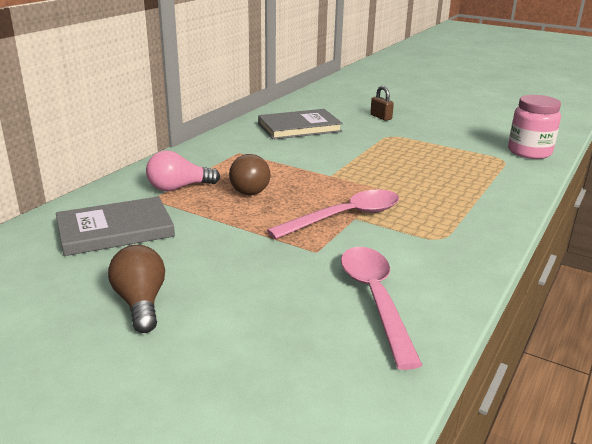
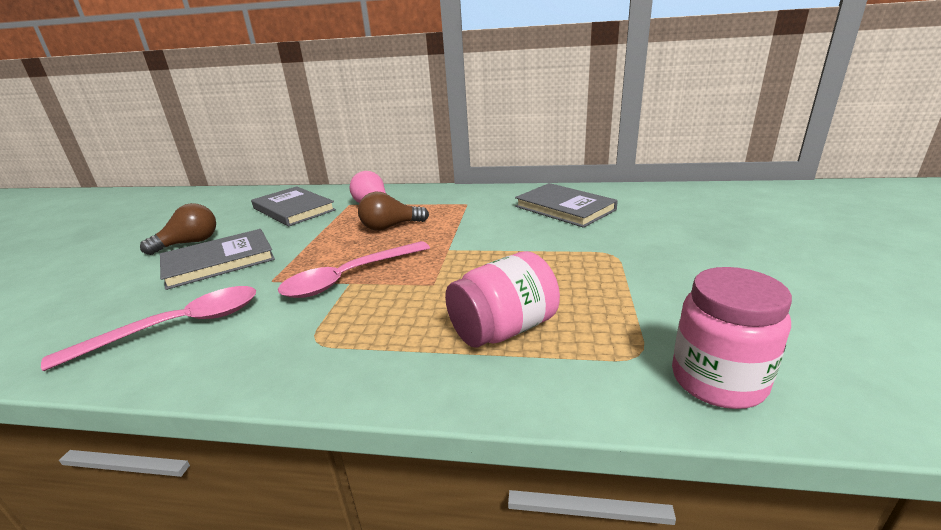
camera: 70 degrees right, 0 degrees up
pink spoon [267,189,399,239] -> pink spoon turned 105 degrees clockwise [278,241,430,298]
brown padlock [370,86,394,121] -> none
none -> grey book [160,229,275,290]
none -> pink jar [445,251,560,347]

